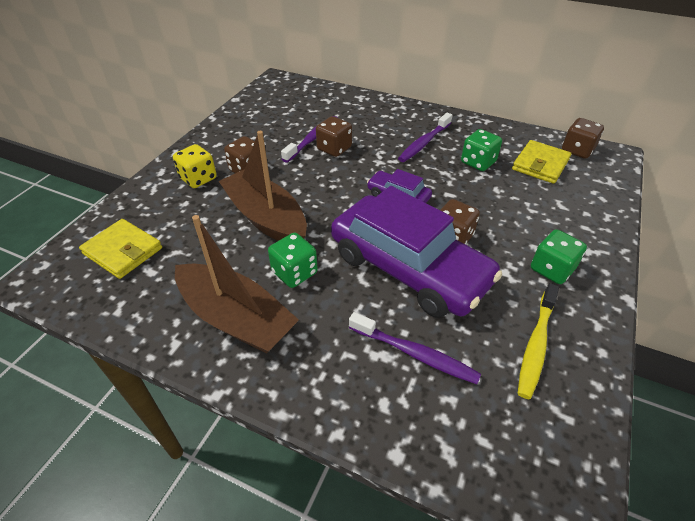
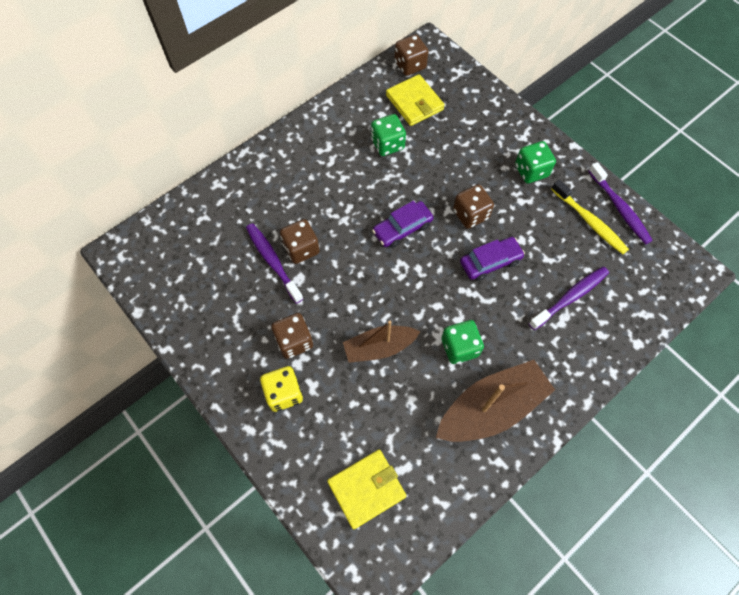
camera: 65 degrees left, 20 degrees up
brown boat [219,131,307,241] -> brown boat [343,321,420,363], size x0.63
purple car [331,186,502,318] -> purple car [460,237,525,281], size x0.45
purple toothbrush [398,113,453,162] -> purple toothbrush moved to [588,162,653,245]

